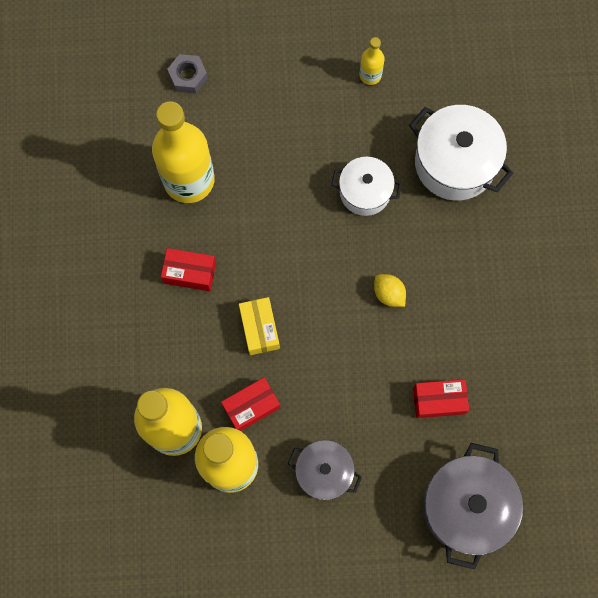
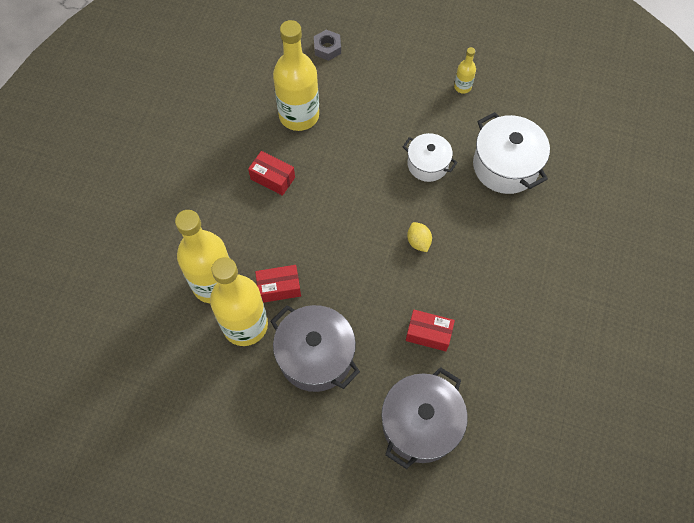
camera: 20 degrees right, 10 degrees down
yellow box [239,297,280,355] -> none
grey pot [288,440,362,500] -> grey pot [270,305,360,392], size x1.61

